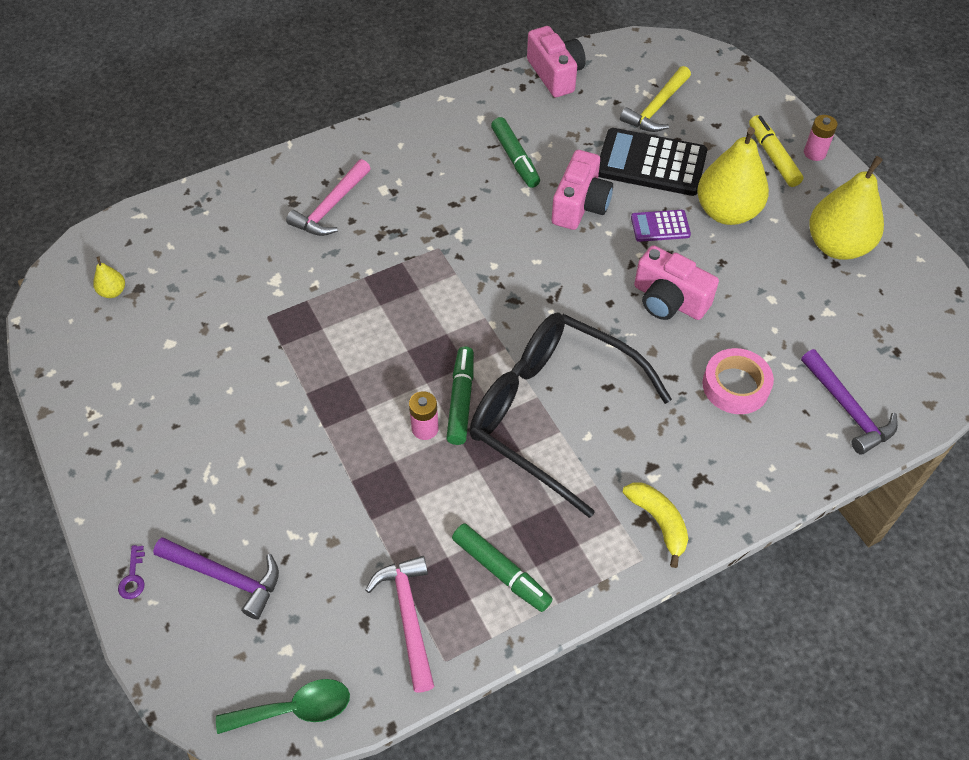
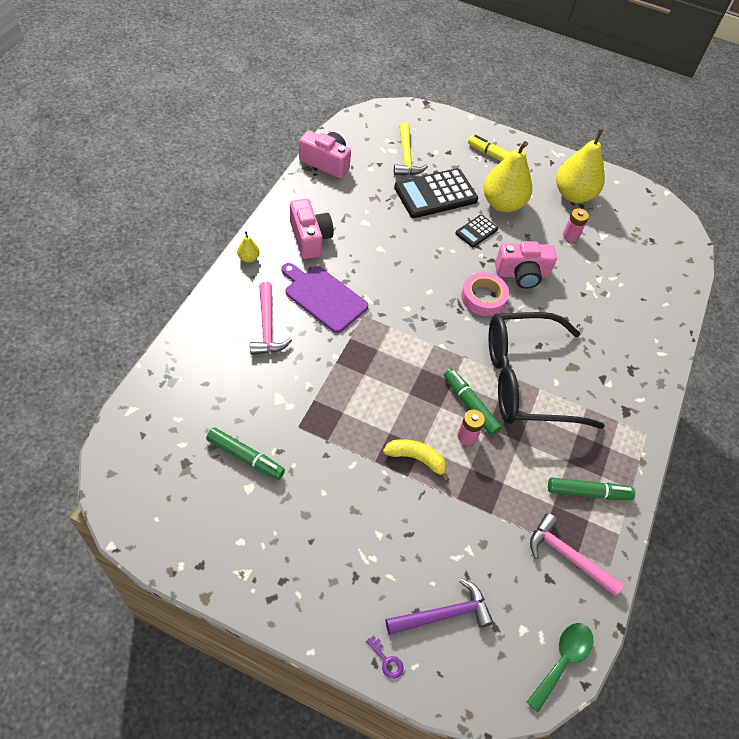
camera: 45 degrees left, 0 degrees up
yellow pear [93,257,125,298] -> yellow pear moved to [237,231,259,263]
green marker [491,117,540,188] -> green marker moved to [206,427,285,480]
pink camera [551,150,613,230] -> pink camera moved to [290,199,334,259]
yellow banana [622,482,688,568] -> yellow banana moved to [383,439,449,482]
purple calculator [631,210,691,242] -> black calculator [455,215,498,247]
pink tape [702,348,774,414] -> pink tape moved to [461,272,509,316]
purple hammer [801,349,898,455] -> none
pink battery [804,115,838,161] -> pink battery moved to [563,208,589,242]
none -> purple cutting board [281,263,368,333]

